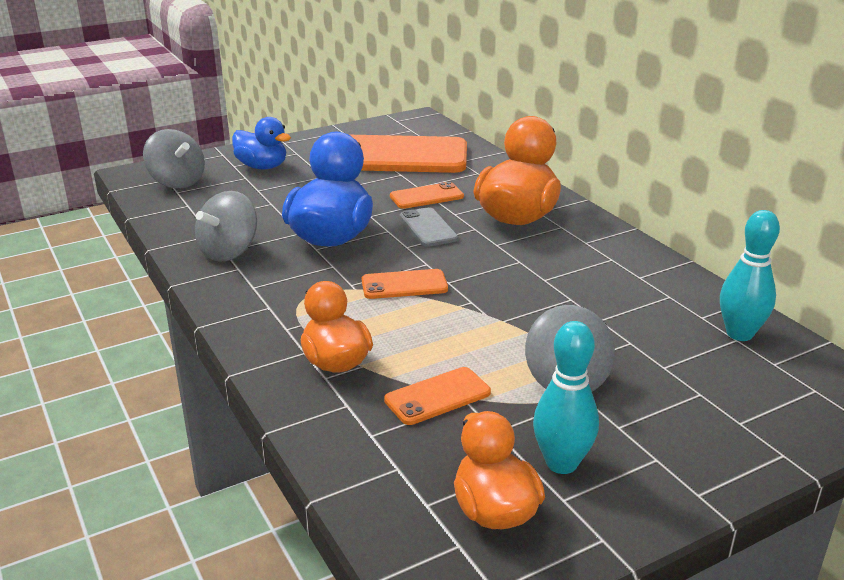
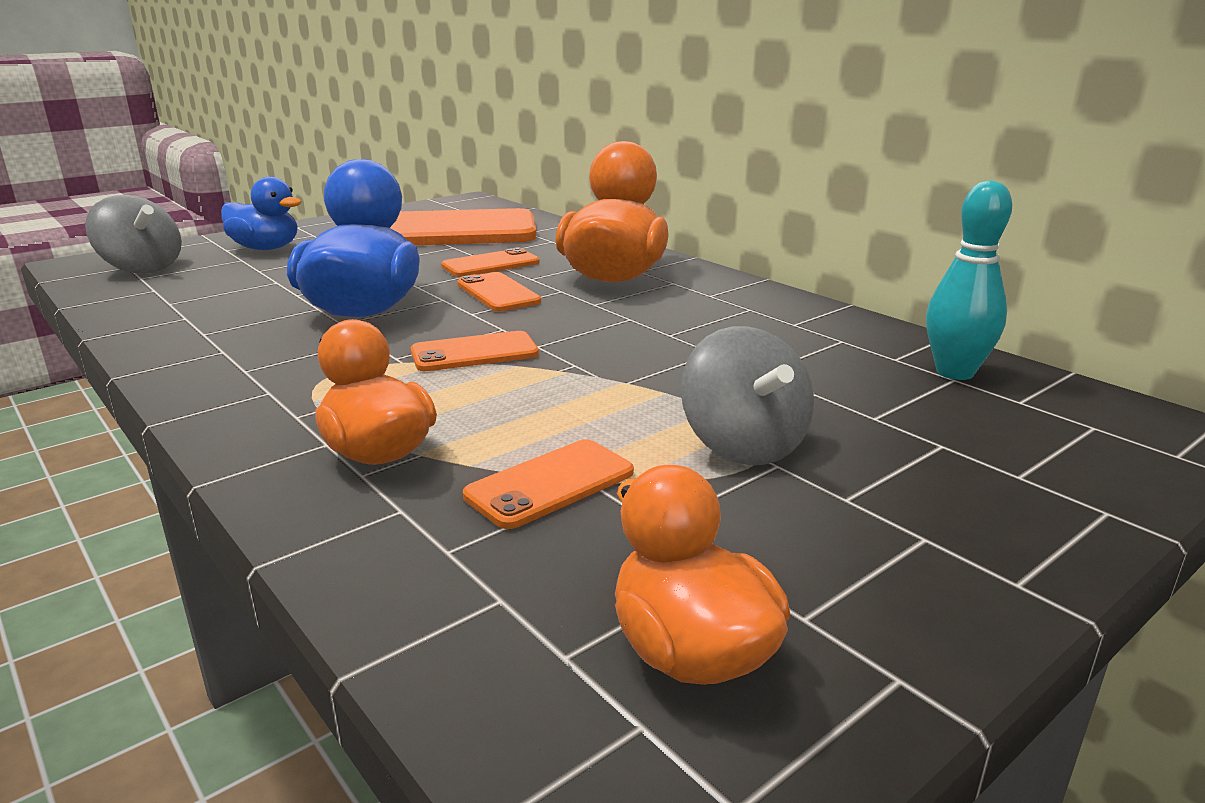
camera: 10 degrees left, 5 degrees down
grey spinning top [195,191,257,262] -> none
grey phone [400,207,458,247] -> orange phone [457,272,541,311]
turquoise bowling pin [533,321,599,474] -> none

